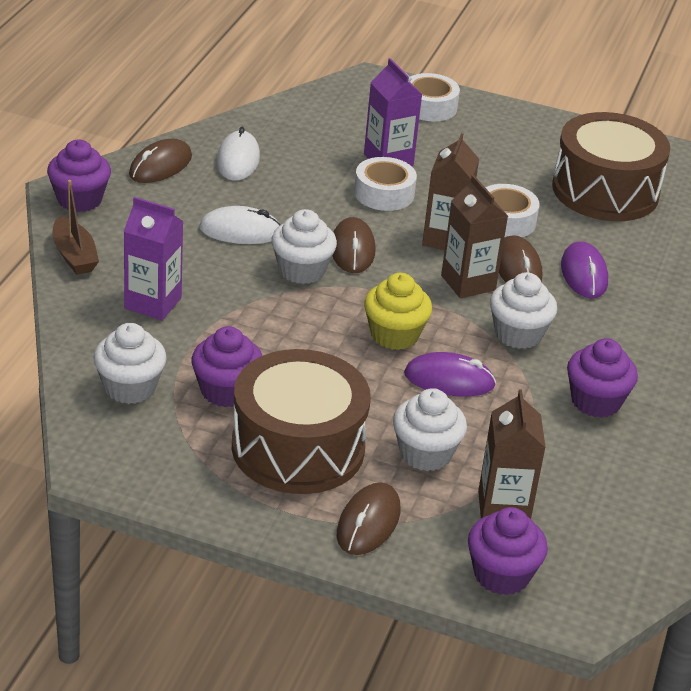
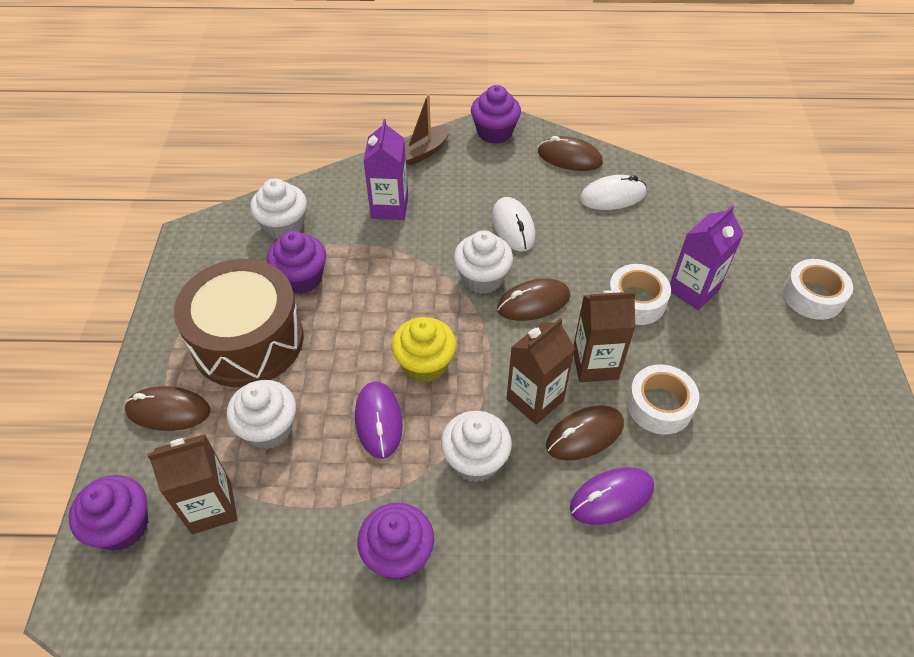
camera: 75 degrees right, 15 degrees up
brown drum [552,112,670,221] -> none

